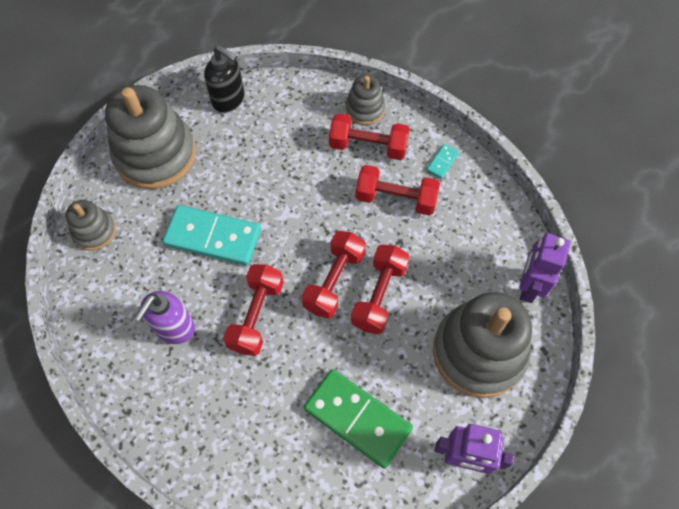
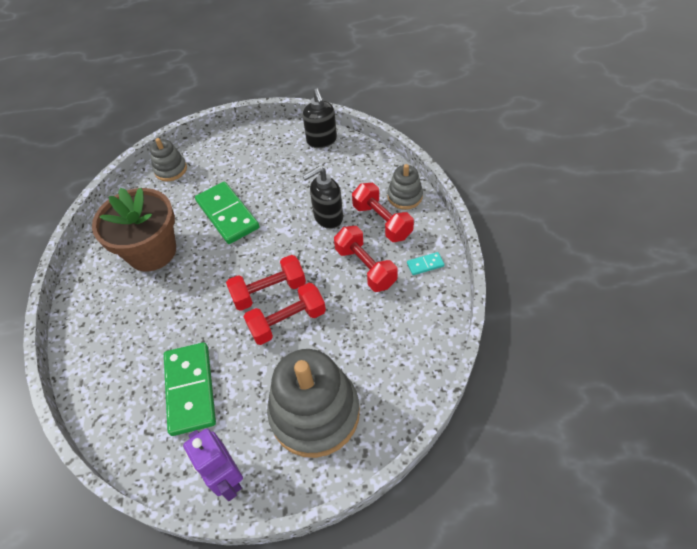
camera: 45 degrees right, 10 degrees down
grey stacking toy [105,85,196,189] -> none
purple soap dispenser [134,291,195,344] -> brown flower pot [92,188,176,272]
turquoise domino [163,205,261,266] -> green domino [195,182,259,244]
red dumbbell [223,264,284,356] -> none
purple robot [520,232,570,303] -> none
none -> black soap dispenser [303,166,343,229]

